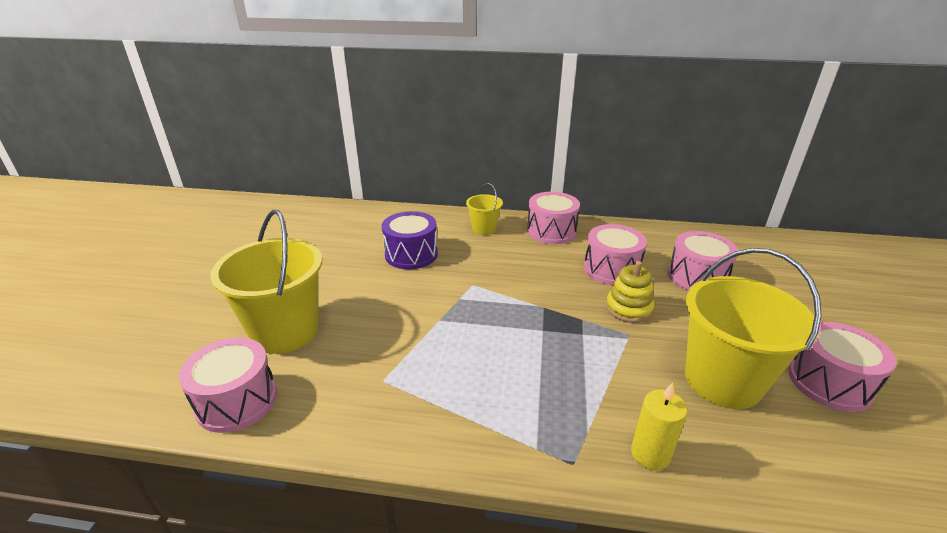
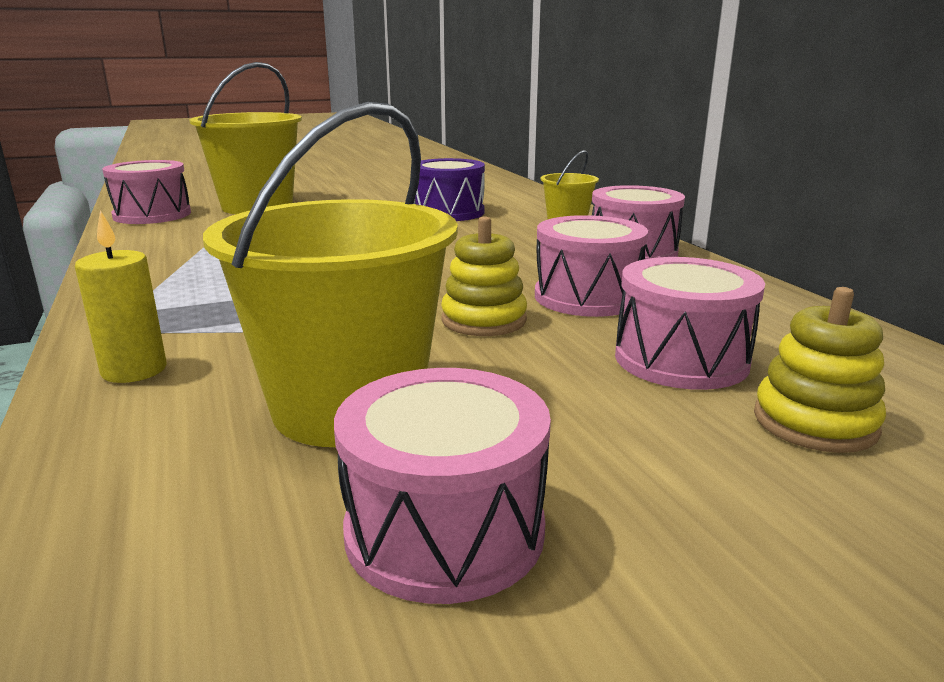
camera: 60 degrees right, 10 degrees down
none -> yellow stacking toy [754,287,886,453]

